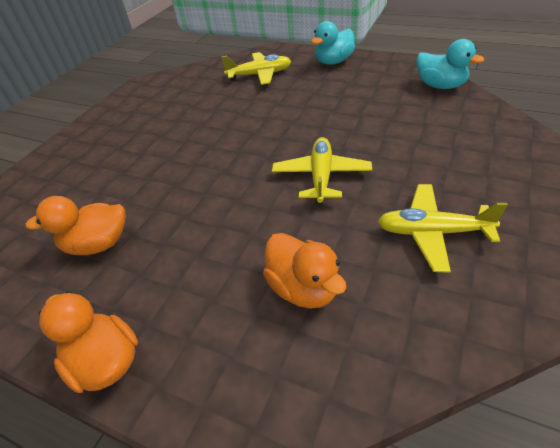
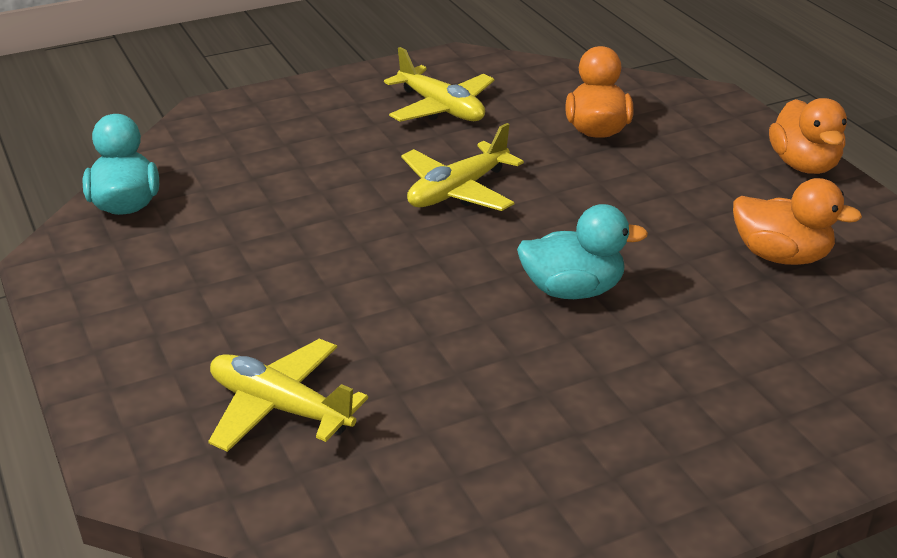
camera: 145 degrees left, 10 degrees down
turquoise duck [311,21,355,65] -> turquoise duck moved to [517,204,648,299]

